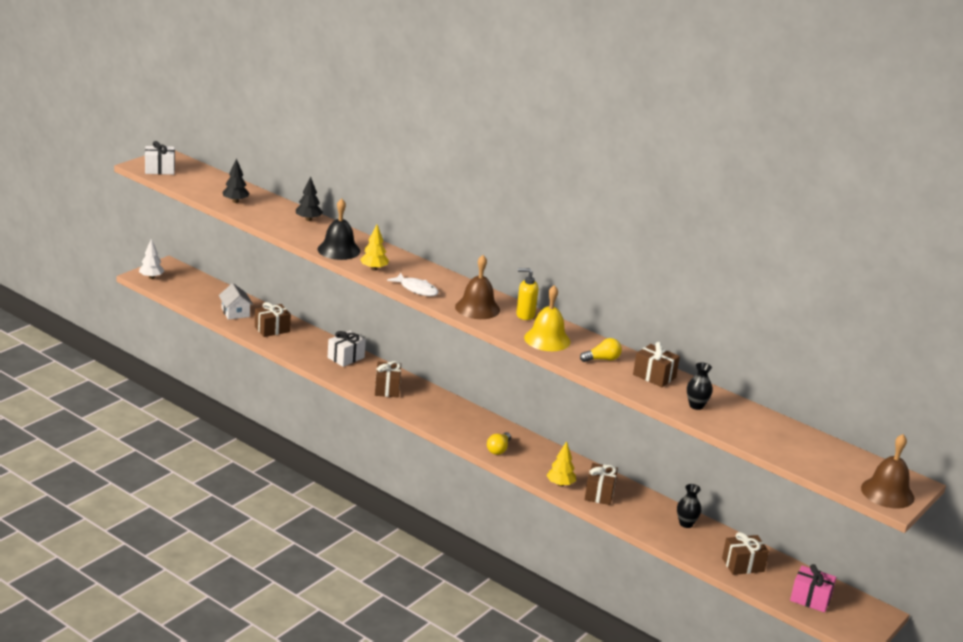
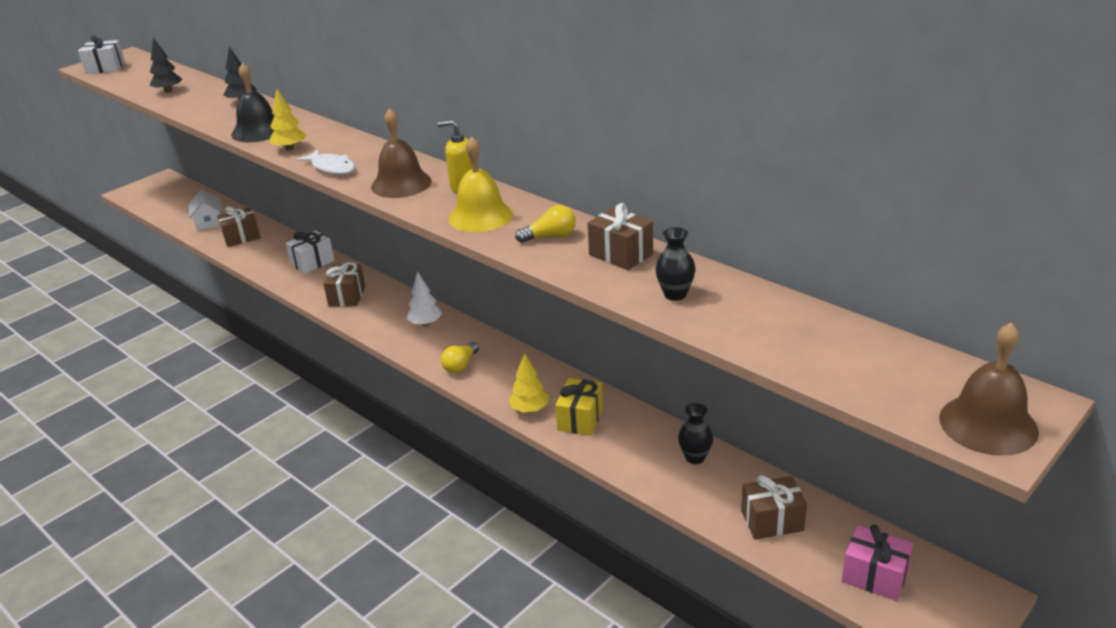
camera: 10 degrees right, 5 degrees up
white tree [139,239,164,279] -> white tree moved to [407,272,442,326]
brown gift [585,463,618,505] -> yellow gift [555,378,603,436]

